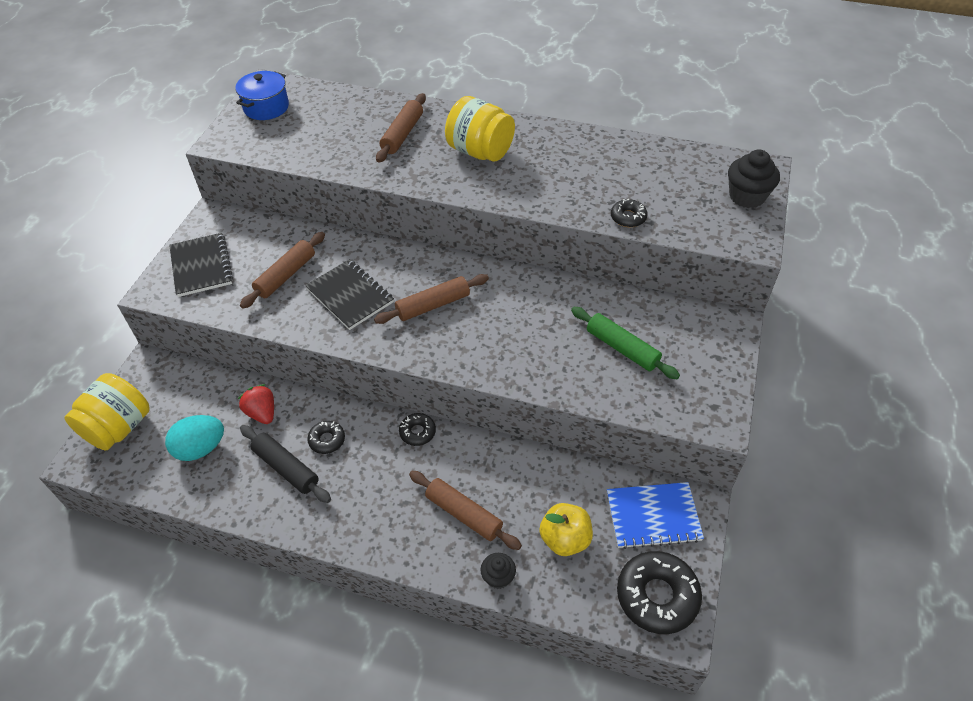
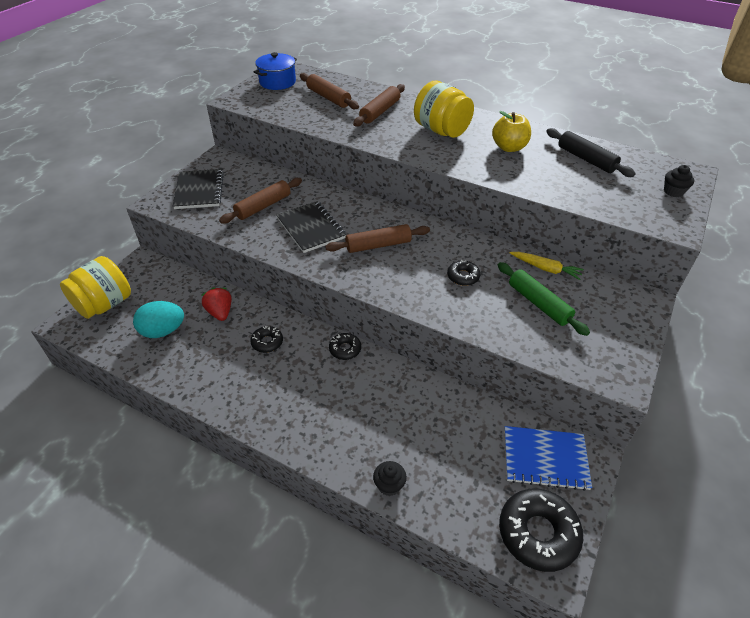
camera: 10 degrees right, 5 degrees down
black rolling pin [240,425,331,503] -> black rolling pin moved to [546,128,636,177]
brown rolling pin [409,471,522,550] -> brown rolling pin moved to [300,73,359,110]
yellow apple [540,503,593,556] -> yellow apple moved to [492,111,531,152]
black donut [611,199,648,227] -> black donut moved to [447,260,480,286]
black cupcake [728,149,780,208] -> black cupcake [664,165,694,197], size x0.60
none -> yellow carrot [510,252,584,280]

